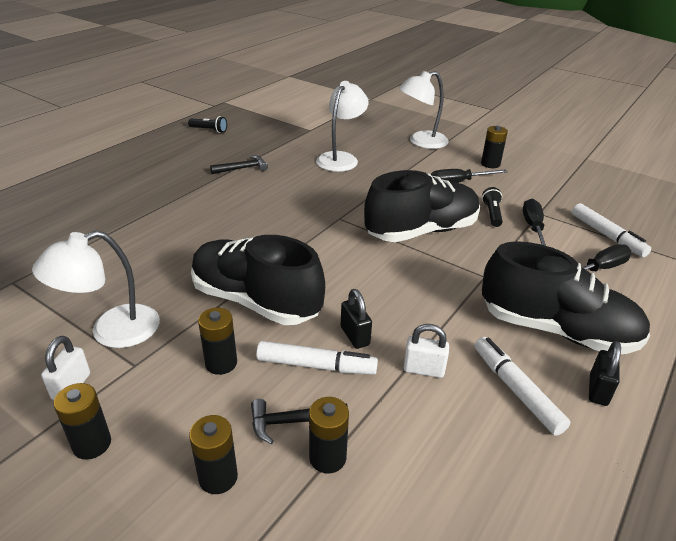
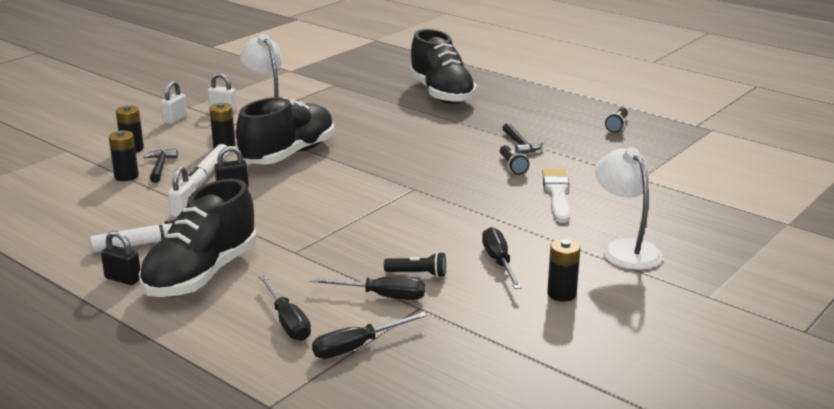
camera: 95 degrees right, 10 degrees down
black battery [54,383,111,460] -> white padlock [161,81,187,124]
white lamp [316,81,369,172] -> white brush [542,168,570,223]
black shoe [364,170,480,242] -> black shoe moved to [409,29,477,104]
white marker [572,203,651,257] -> black screwdriver [312,312,427,359]
none -> black flashlight [500,145,529,175]

